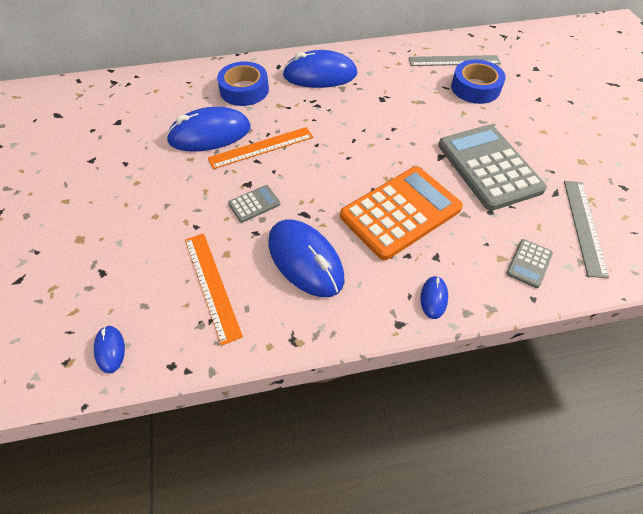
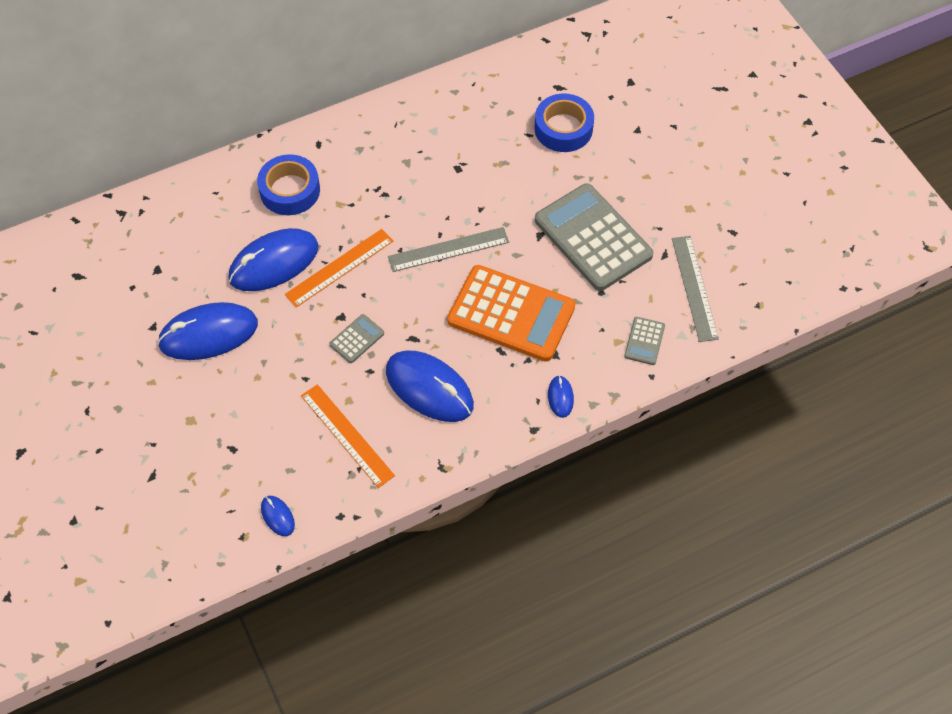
camera: 15 degrees left, 5 degrees up
blue mouse [282,50,357,88] -> blue mouse moved to [157,302,258,360]
orange calculator [340,167,463,260] -> orange calculator turned 75 degrees clockwise [447,265,576,362]
grey ruler [409,55,501,66] -> grey ruler moved to [388,227,509,272]

